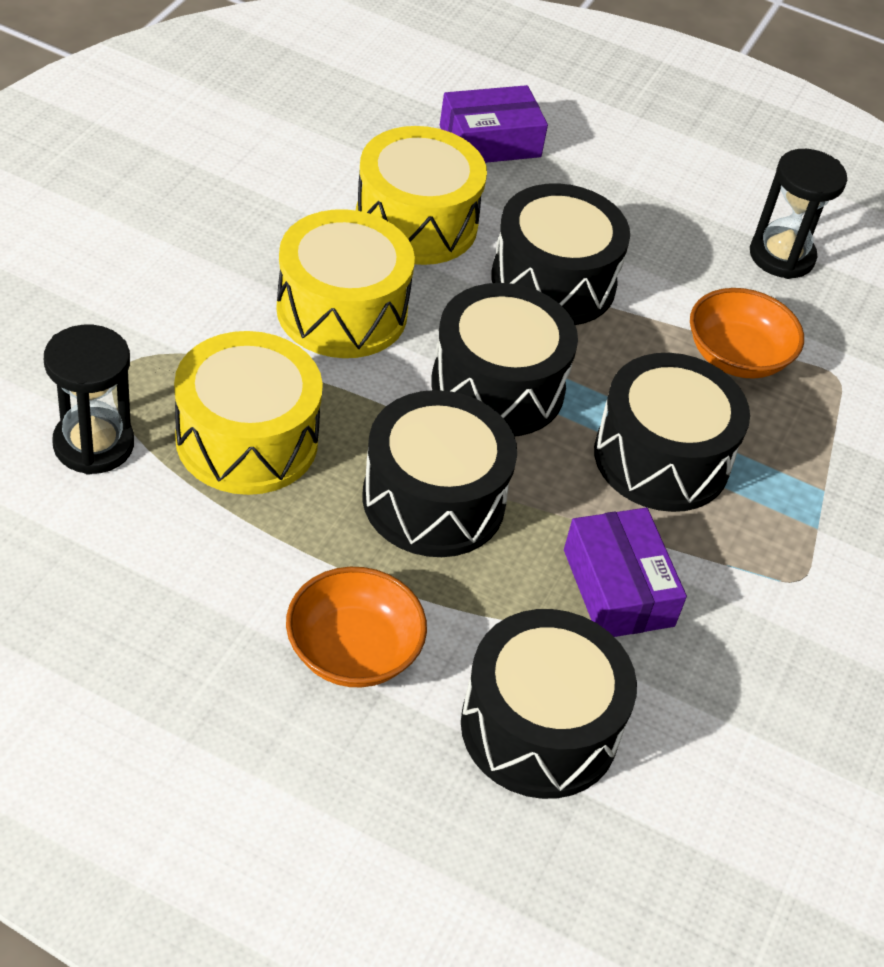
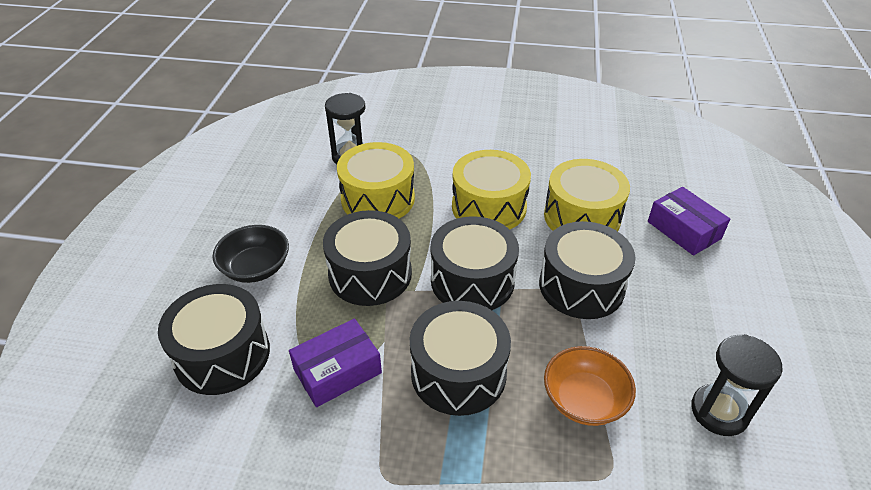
camera: 80 degrees right, 5 degrees down
orange bowl [286,567,427,688] -> black bowl [213,225,289,283]

